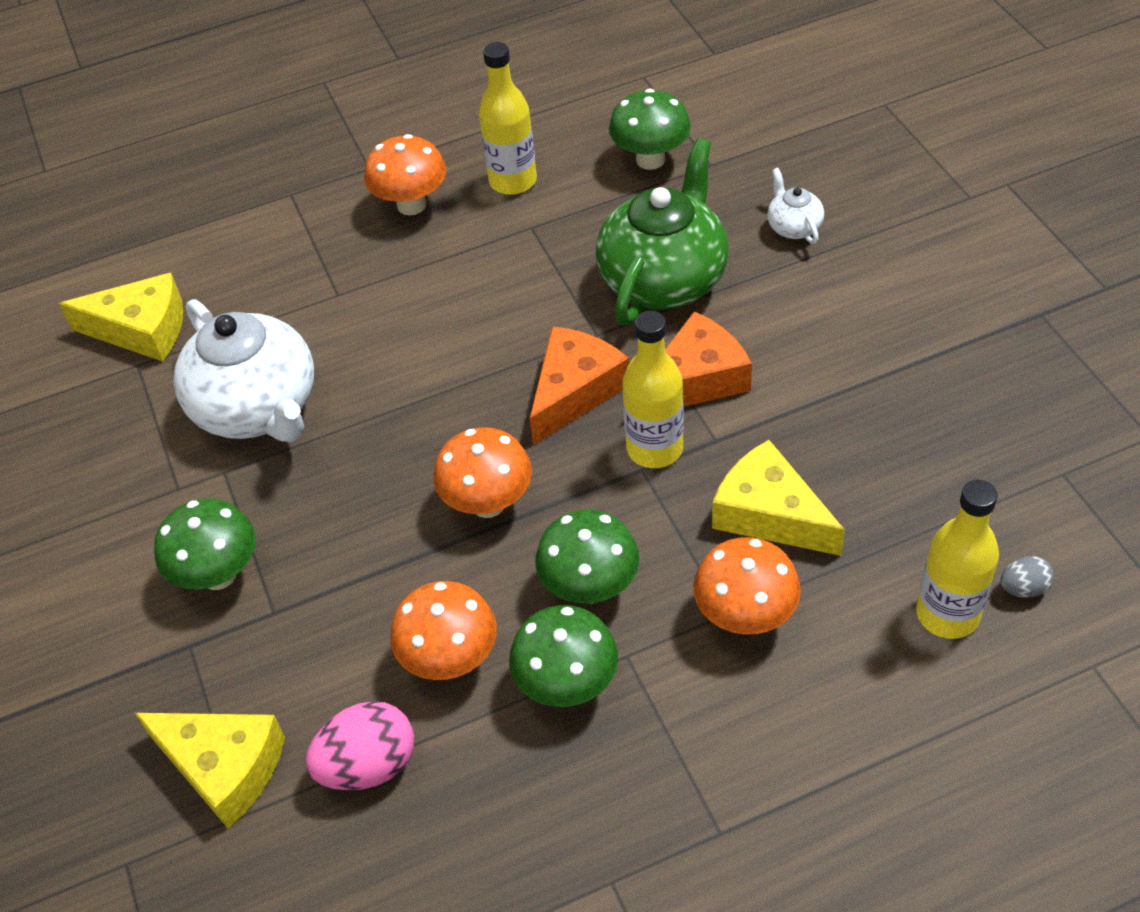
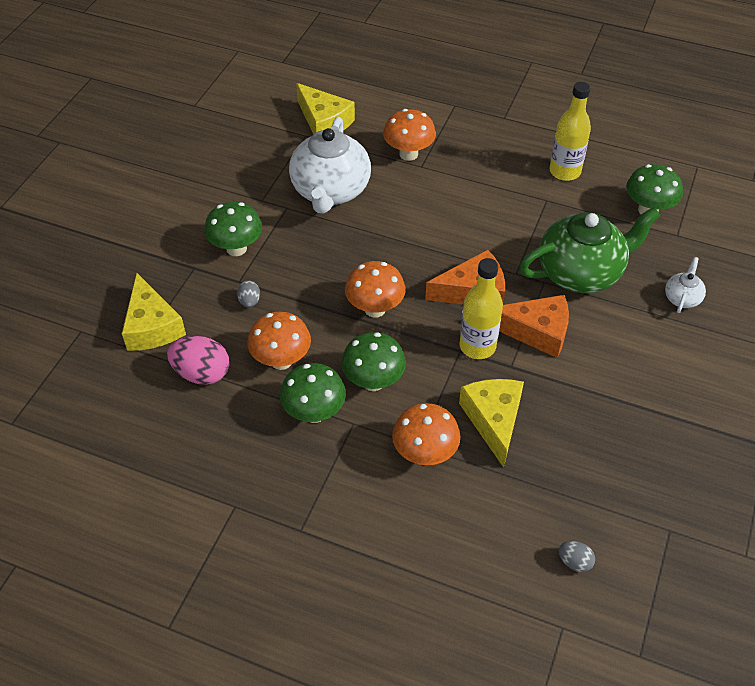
camera: 40 degrees right, 0 degrees up
orange mushroom [364,134,446,215] -> orange mushroom moved to [383,109,436,161]
yellow bottle [916,480,999,639] -> none
none -> grey egg [237,281,260,307]

